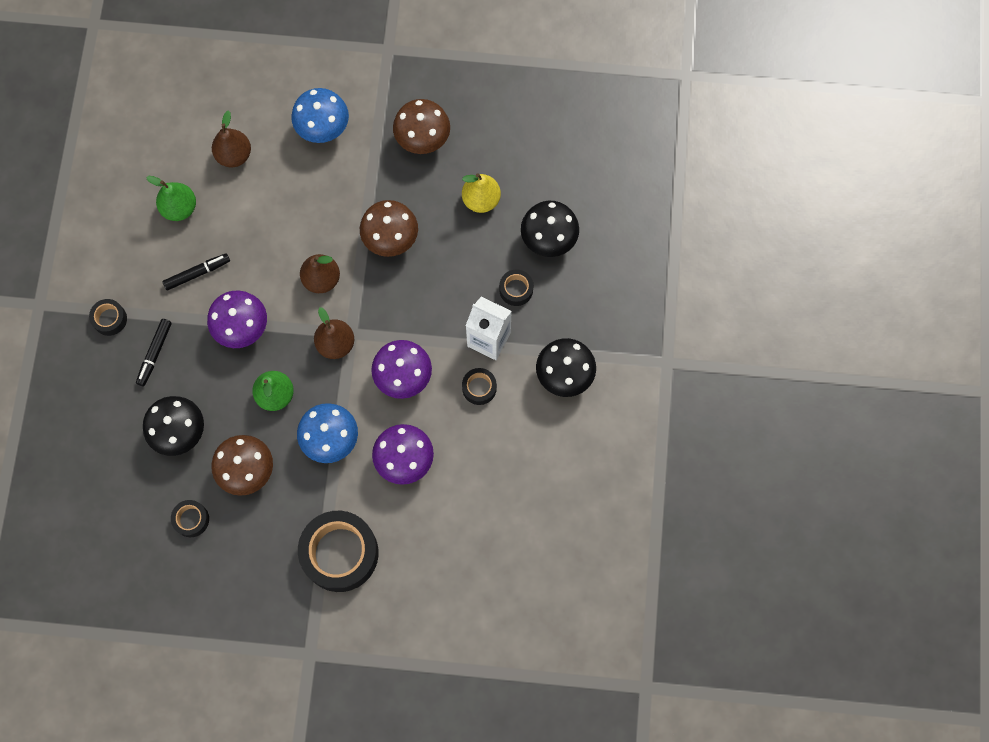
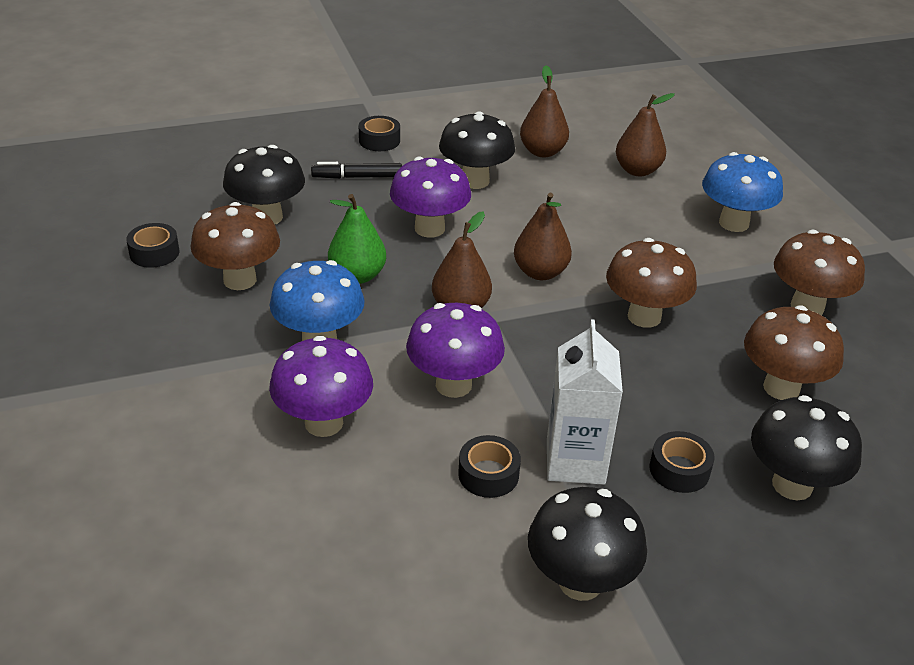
camera: 65 degrees right, 35 degrees down
green pear [146,176,196,221] -> brown pear [520,65,569,157]
black marker [162,253,230,291] -> black mushroom [439,111,515,189]
black tape [298,511,378,592] -> none
yellow pear [462,173,501,213] -> brown mushroom [744,305,844,400]

